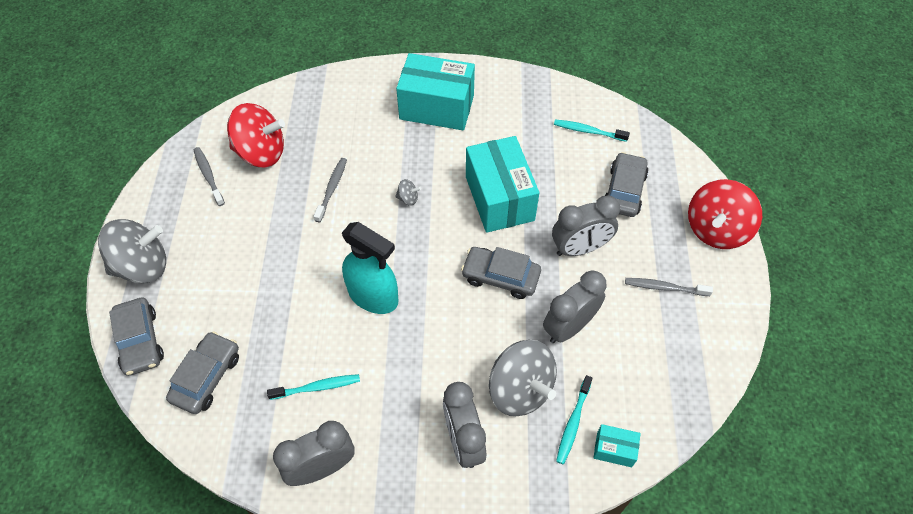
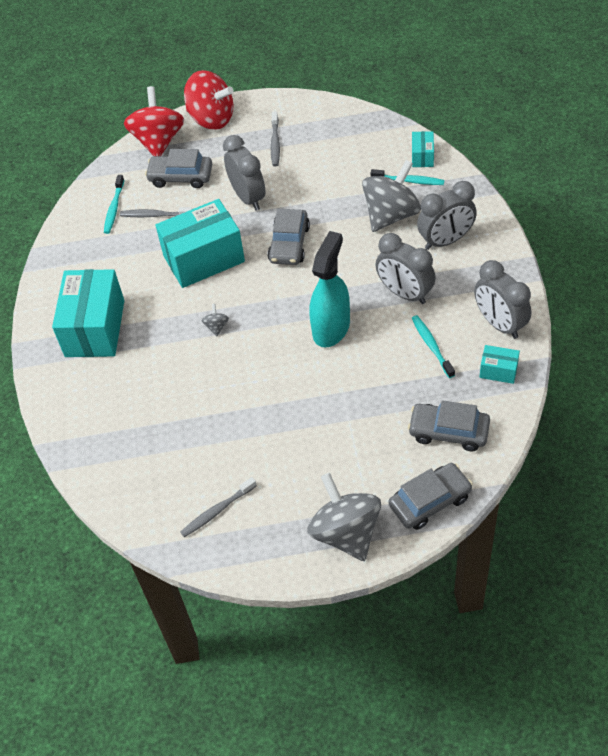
camera: 95 degrees left, 5 degrees down
red spinning top [227,103,285,168] -> red spinning top moved to [124,86,184,156]
grey toothbrush [314,158,347,222] -> grey toothbrush moved to [120,207,192,217]
grey clock [543,270,606,343] -> grey clock moved to [376,233,436,304]
none -> turquoise box [479,345,520,384]

